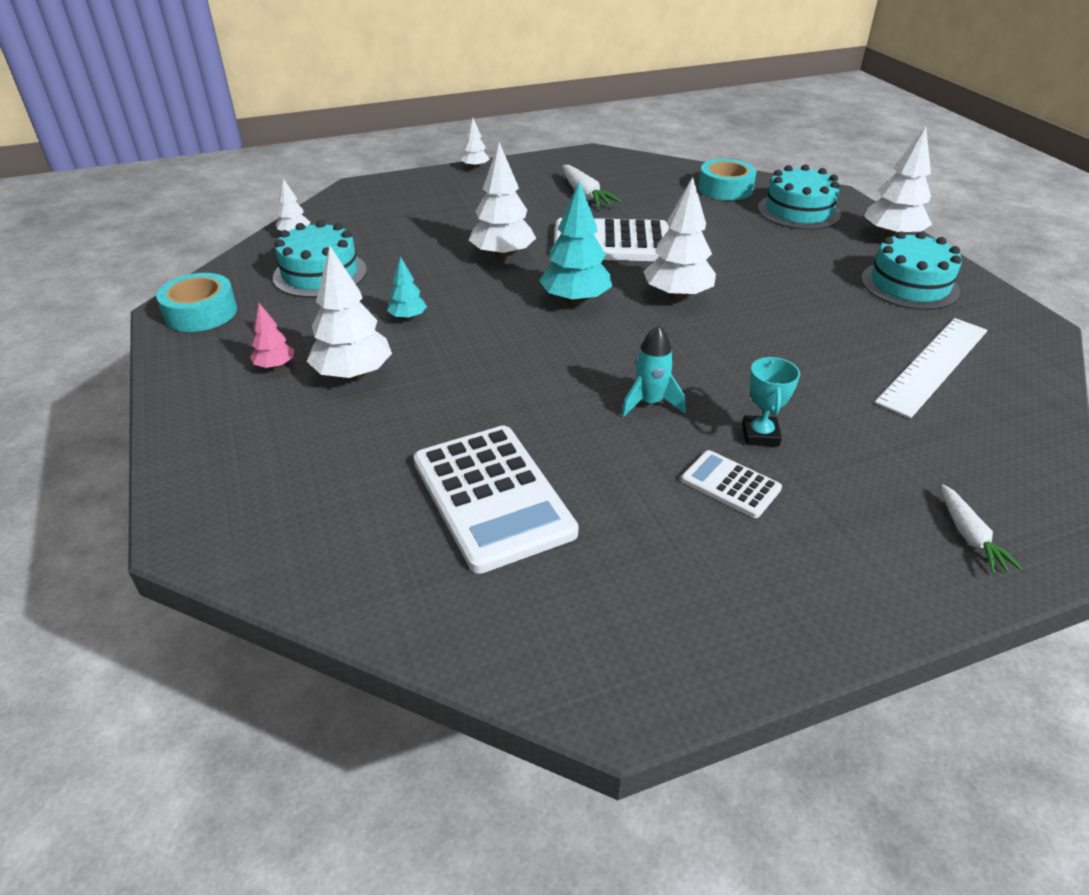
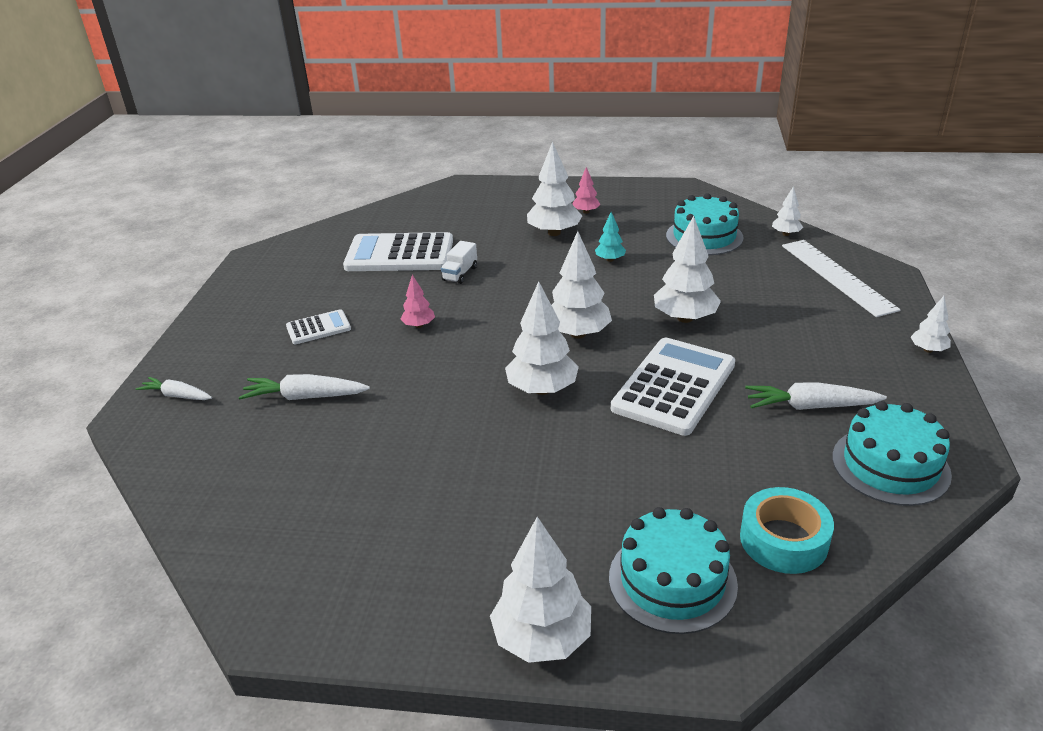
camera: 120 degrees right, 5 degrees down
turquoise tape [156,273,237,332] -> none
turquoise tree [539,180,612,305] -> white tree [552,231,612,339]
turquoise rocket [621,325,685,417] -> pink tree [400,275,435,328]
turquoise trophy [742,357,800,446] -> none
turquoise cake [861,231,962,310] -> turquoise cake moved to [832,401,952,506]
white ruler [875,318,988,418] -> white ruler moved to [782,240,901,317]
none -> white carrot [239,374,370,400]
none -> white truck [441,241,477,284]

